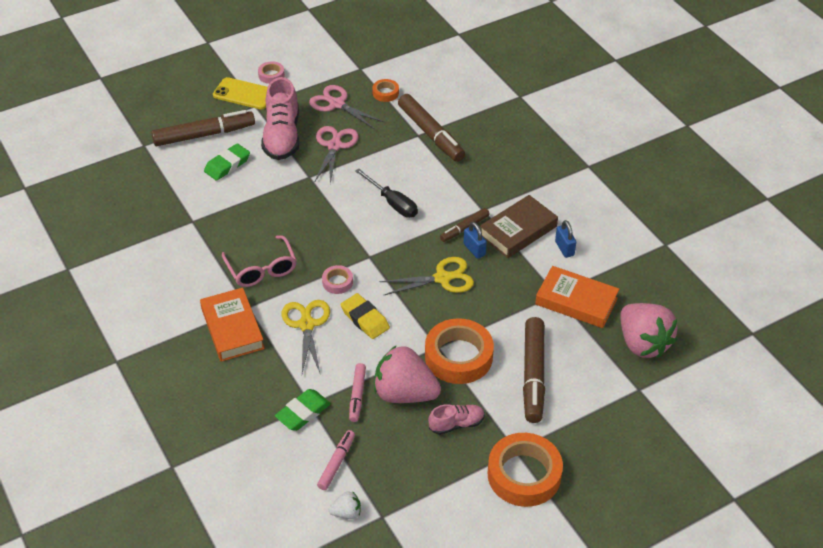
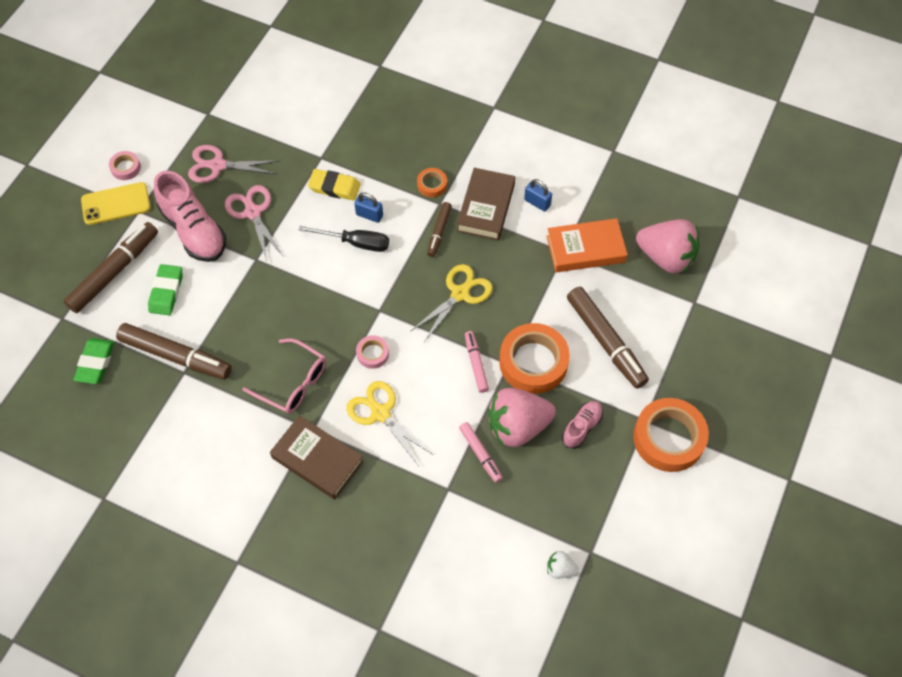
camera: 35 degrees left, 15 degrees up
orange book [200,288,265,362] -> brown book [270,415,363,499]
green eraser [275,389,331,431] -> green eraser moved to [74,338,115,384]
pink marker [317,430,355,490] -> pink marker moved to [465,331,489,393]
white strawberry [329,491,361,519] -> white strawberry turned 120 degrees counterclockwise [547,551,579,579]
yellow eraser [341,293,390,339] -> yellow eraser moved to [308,169,361,201]
orange tape [372,79,399,102] -> orange tape moved to [417,168,447,197]
brown marker [398,94,465,162] -> brown marker moved to [116,323,232,380]
blue padlock [464,222,487,259] -> blue padlock moved to [354,192,383,223]

